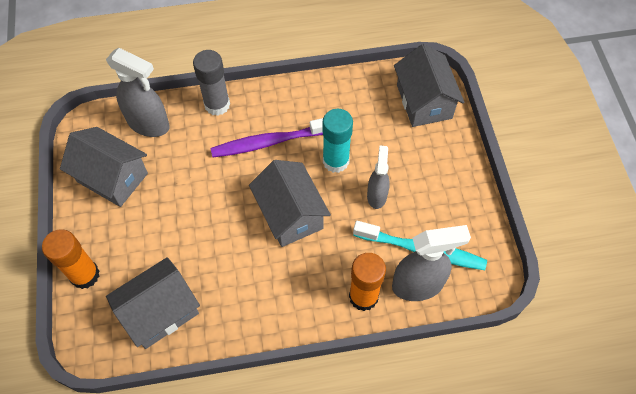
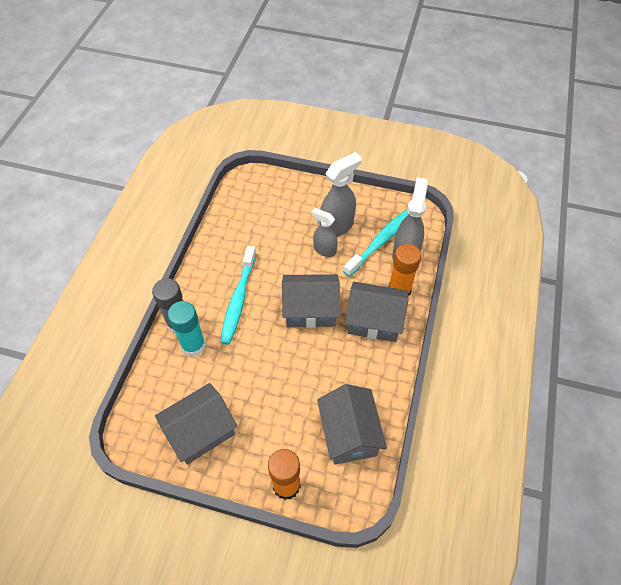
camera: 65 degrees left, 5 degrees down
grey spray bottle [106,48,170,137] -> grey spray bottle moved to [320,152,362,237]
purple toothbrush [211,118,323,157] -> turquoise toothbrush [220,246,257,345]
turquoise glue stick [322,109,353,173] -> turquoise glue stick moved to [168,301,206,357]
grey house [394,44,465,127] -> grey house moved to [345,282,409,342]

